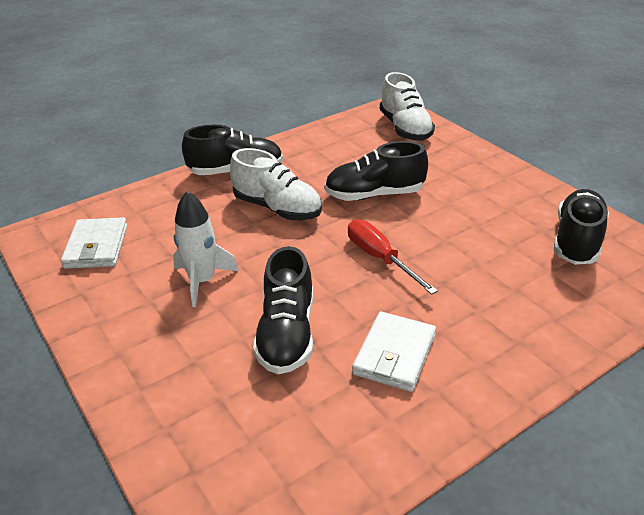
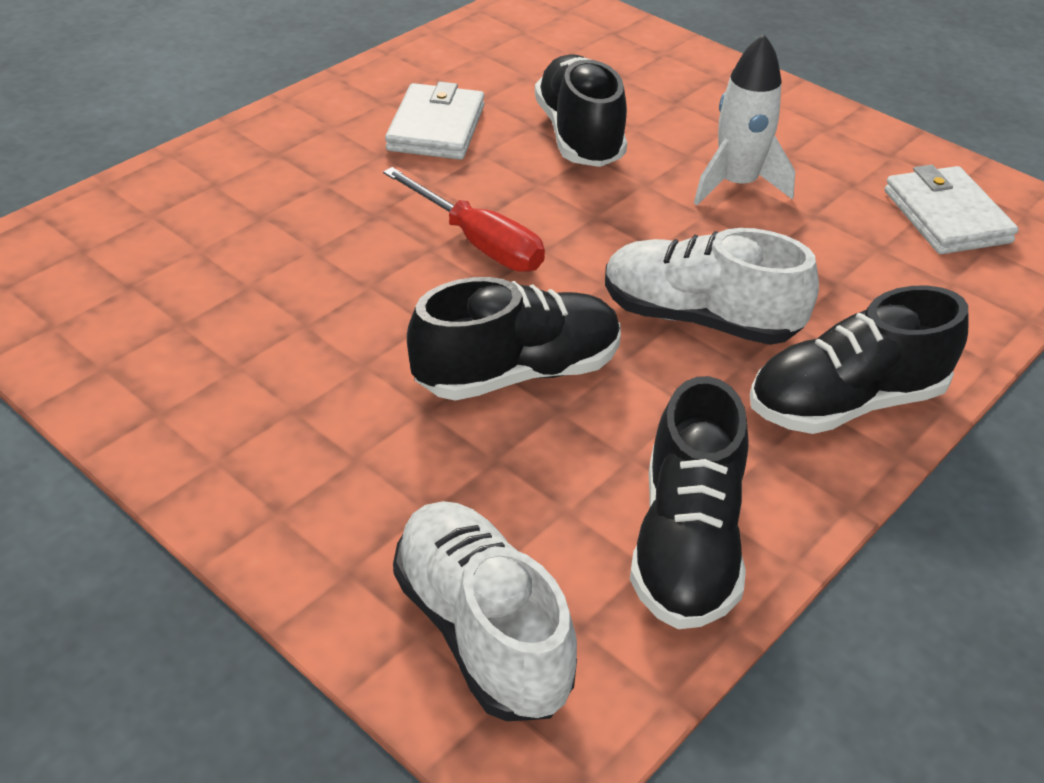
camera: 165 degrees right, 5 degrees up
black shoe [554,189,609,265] -> black shoe moved to [630,376,749,629]

